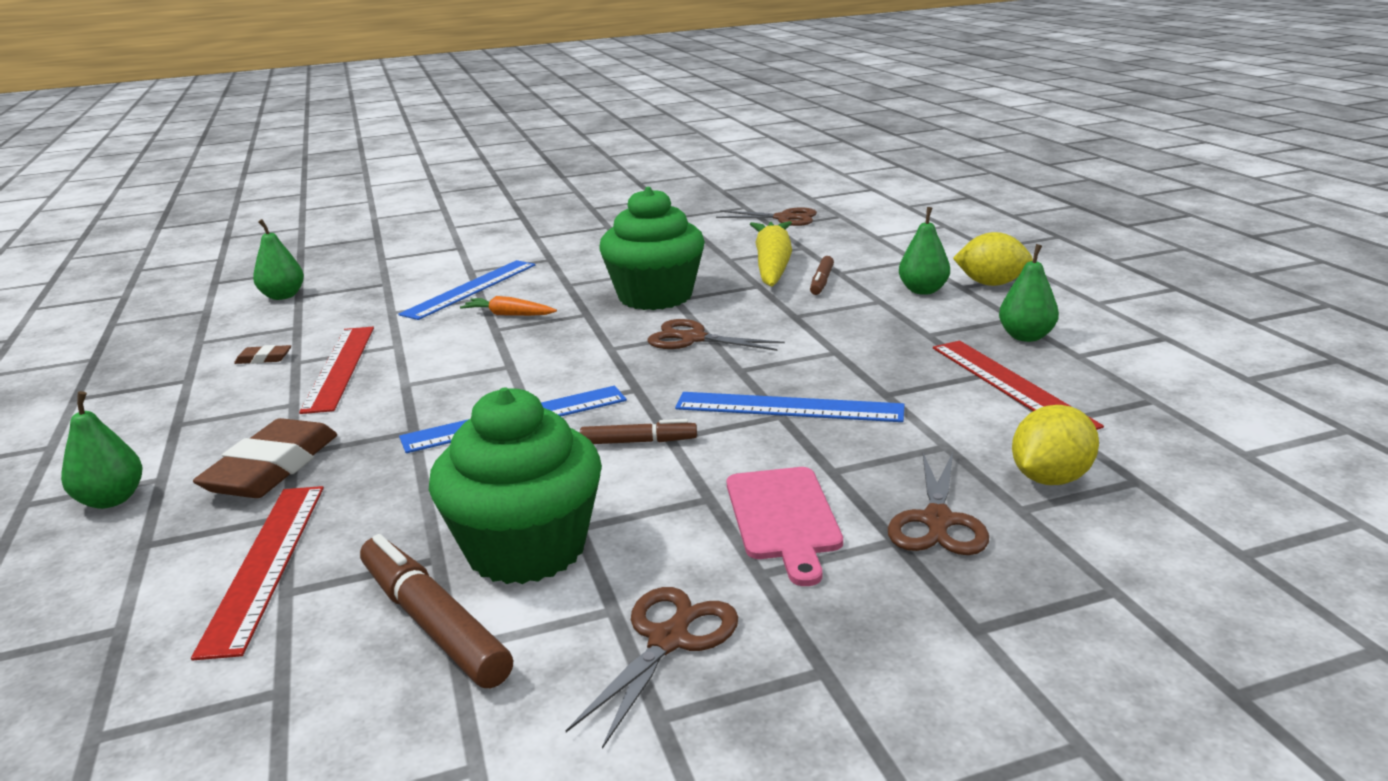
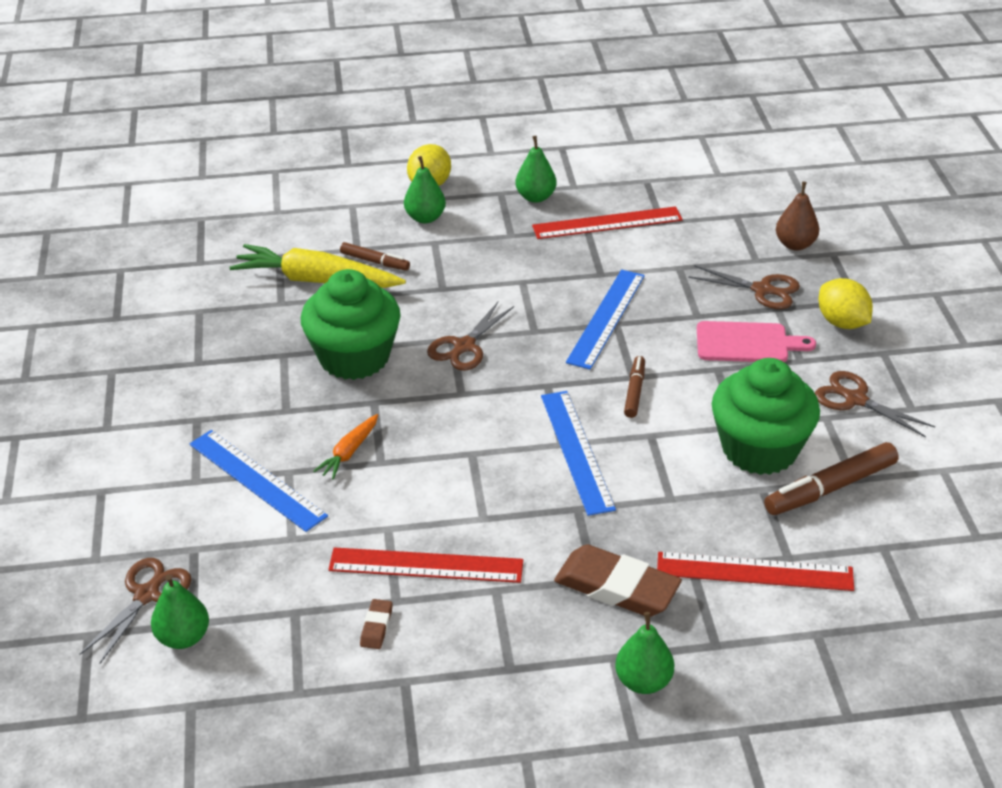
camera: 80 degrees left, 15 degrees up
brown scissors [716,207,817,226] -> brown scissors moved to [79,558,192,664]
yellow lemon [1012,405,1099,485] -> yellow lemon moved to [819,278,873,329]
none -> brown pear [776,182,819,251]

